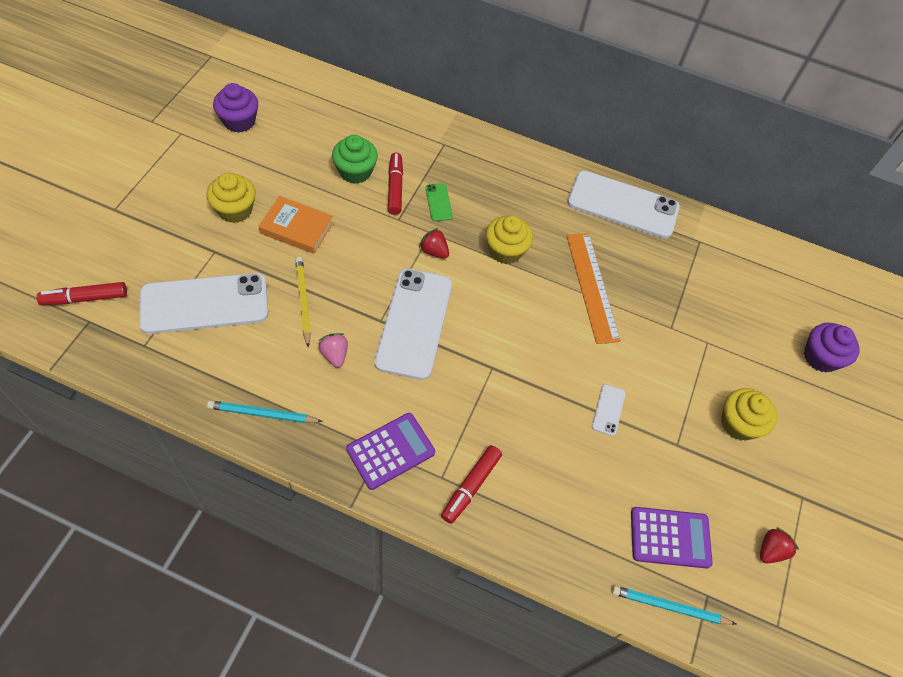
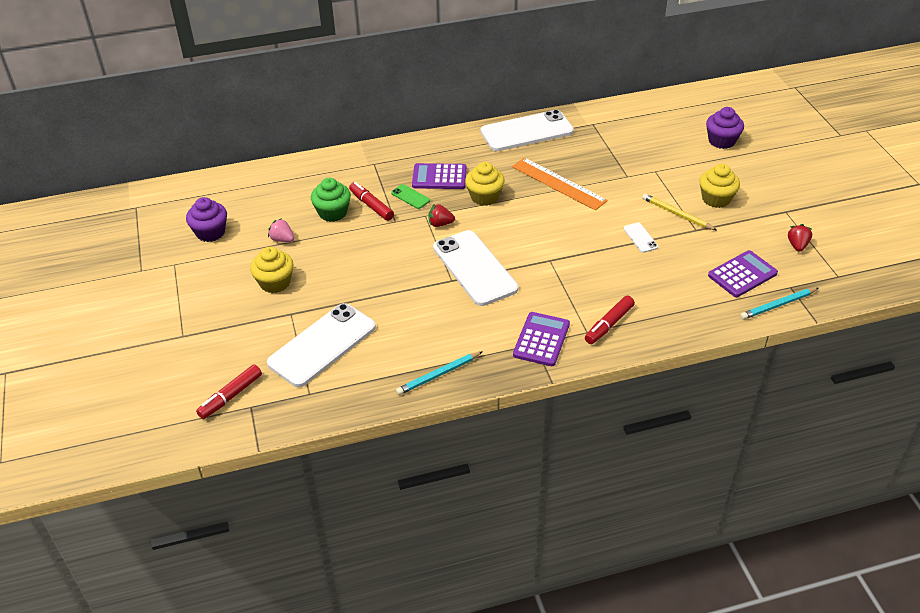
camera: 30 degrees left, 15 degrees down
orange book [259,196,333,254] -> none
yellow pencil [295,257,311,348] -> yellow pencil moved to [642,194,717,230]
pink strawberry [318,333,348,368] -> pink strawberry moved to [268,218,294,242]
red marker [441,445,502,524] -> red marker turned 45 degrees clockwise [585,296,635,344]
none -> purple calculator [412,163,467,189]

